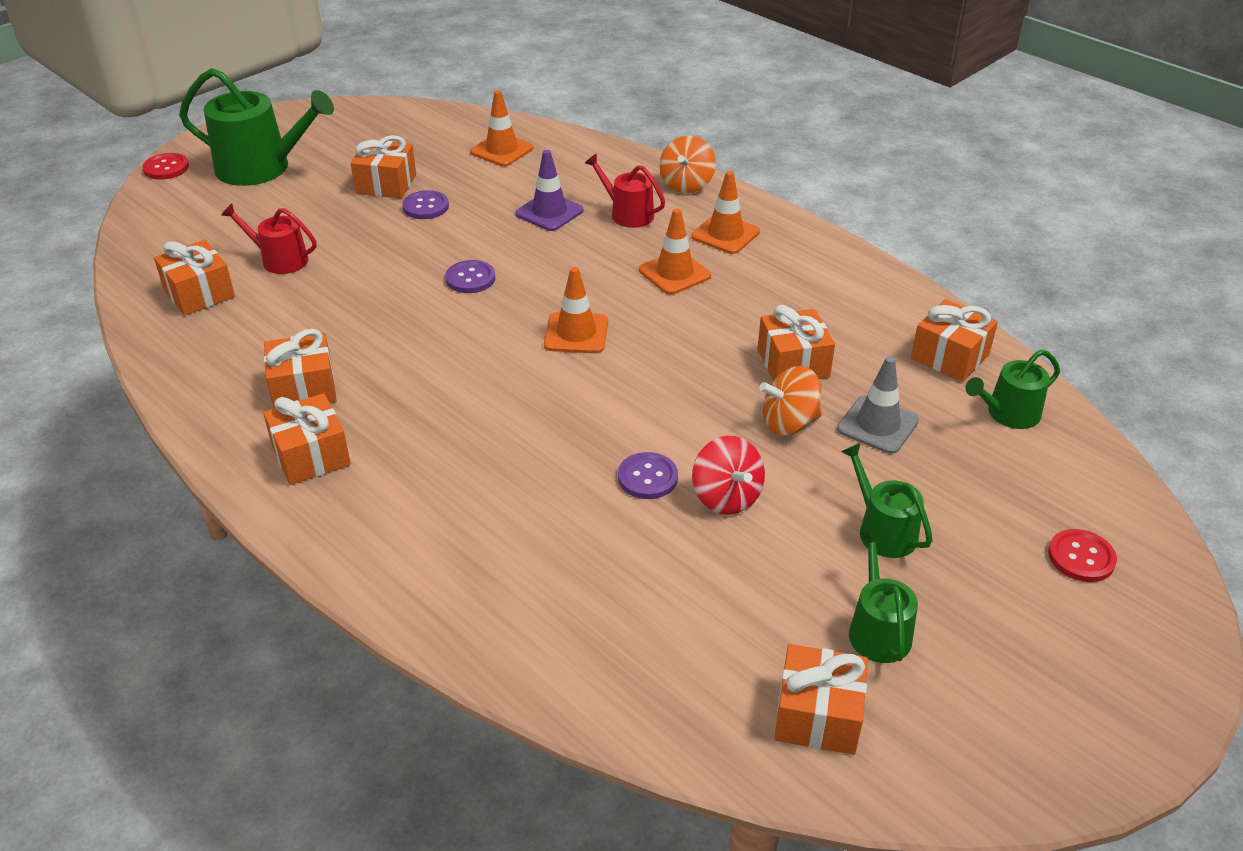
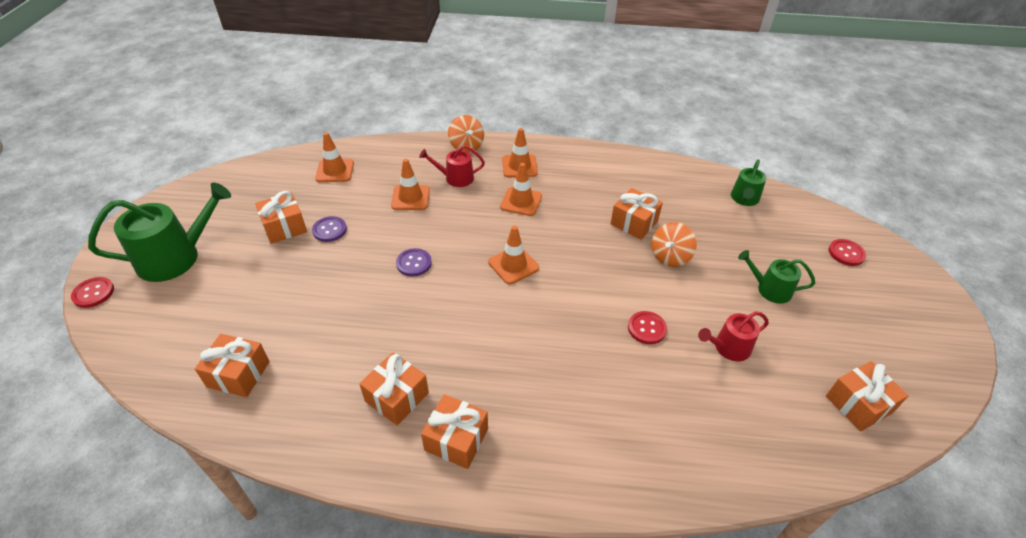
camera: 40 degrees left, 5 degrees up
red watering can [221,203,317,274] -> red watering can moved to [698,311,769,361]
purple traffic cone [515,150,583,231] -> orange traffic cone [391,159,430,210]
purple button [618,452,678,499] -> red button [628,311,667,344]
red spinning top [692,436,765,515] -> none
grey traffic cone [837,356,919,454] -> none
green watering can [849,532,918,663] -> none
orange gift [911,299,998,382] -> none

